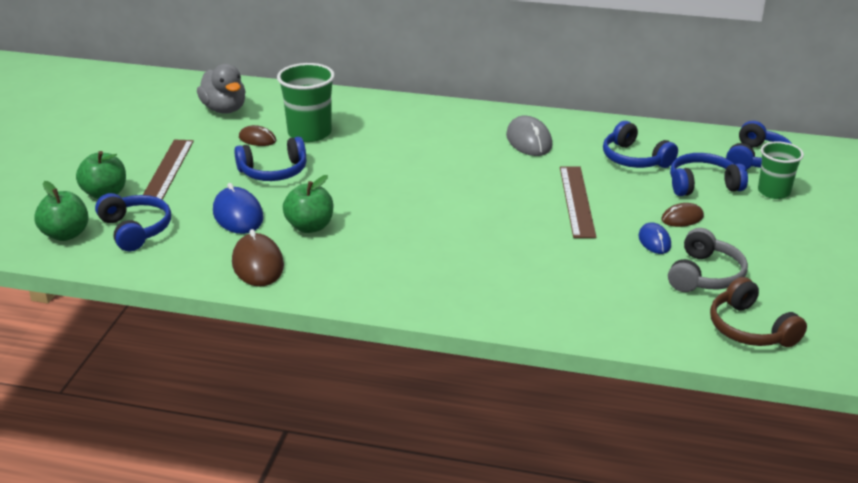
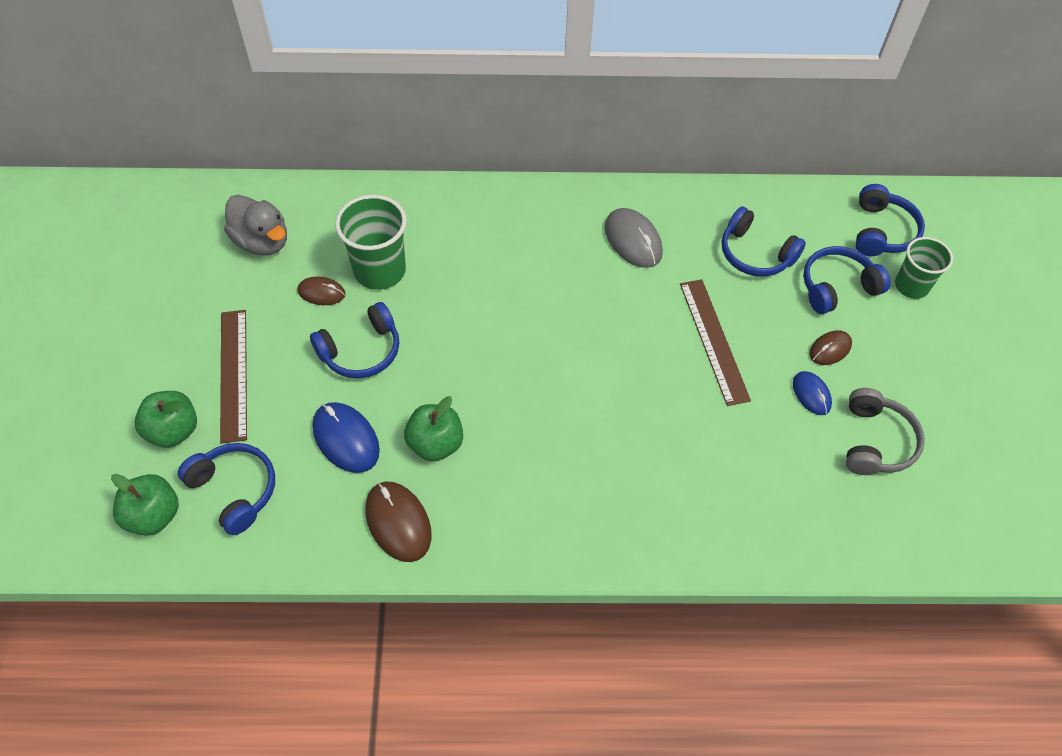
camera: 15 degrees left, 25 degrees up
brown headphones [710,277,807,347] -> none

